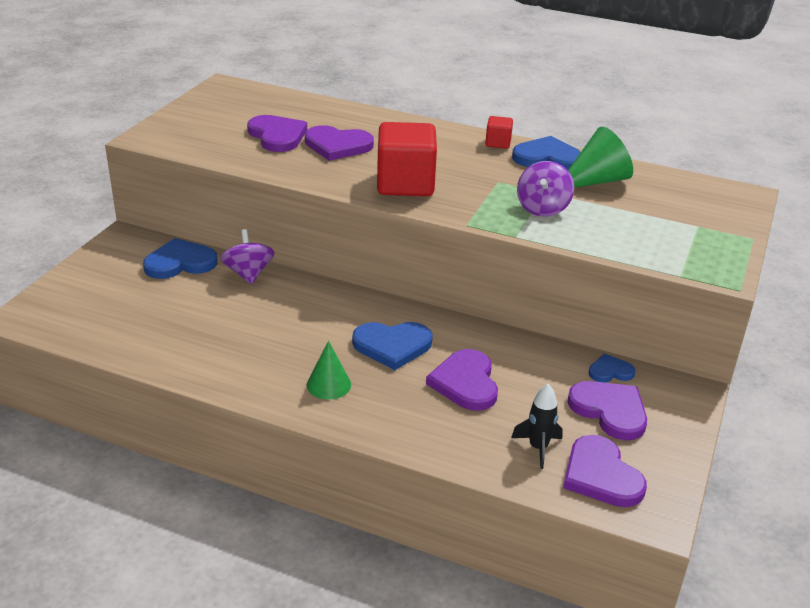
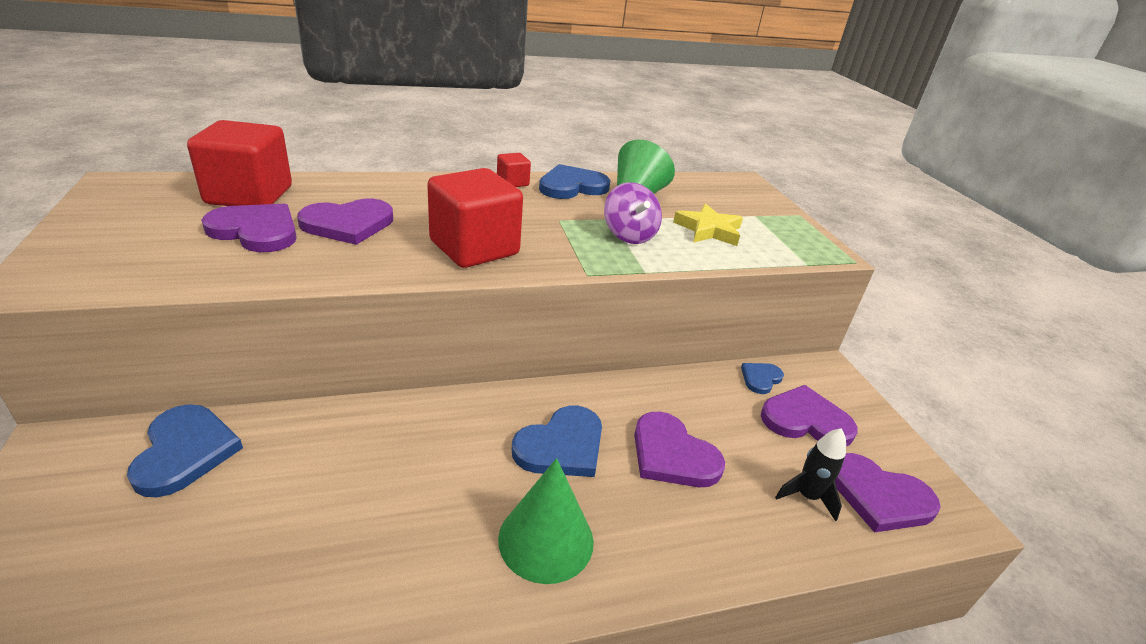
camera: 40 degrees left, 0 degrees up
blue heart [143,238,218,279] -> blue heart turned 135 degrees clockwise [127,404,243,497]
purple spinning top [220,229,274,284] -> none
green cone [307,341,351,400] -> green cone [498,458,594,584], size x1.54
none -> red cube [187,120,292,206]
none -> yellow star [673,203,743,246]

